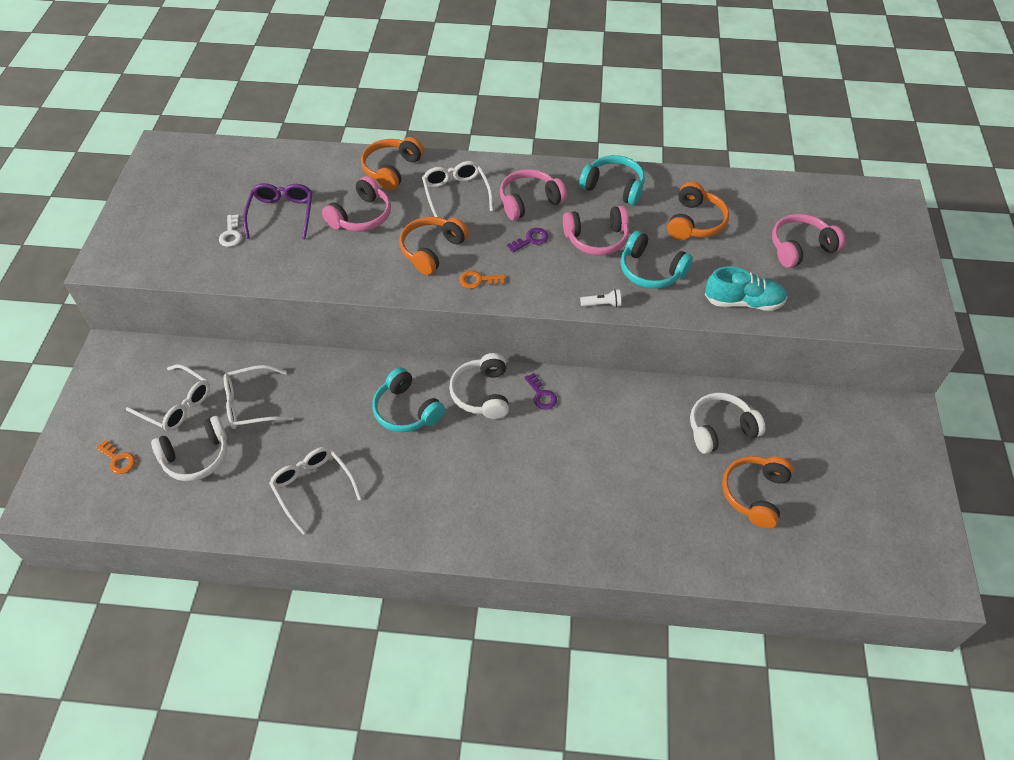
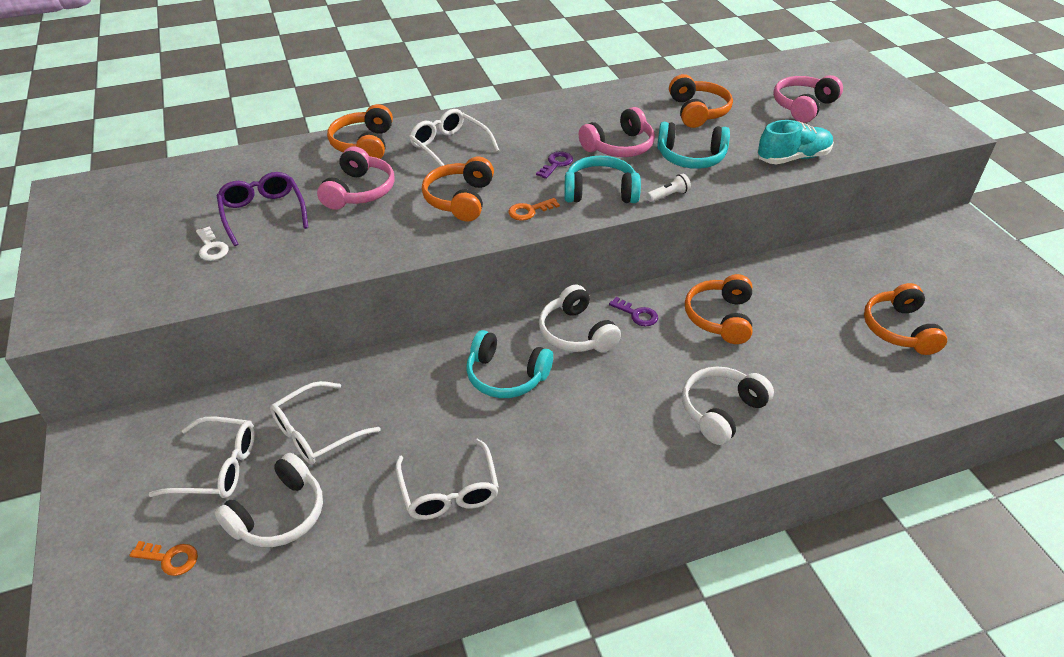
camera: 25 degrees left, 10 degrees down
white glasses [269,447,362,534] -> white glasses turned 135 degrees counterclockwise [396,439,499,520]
pink headphones [500,169,567,220] -> none
turquoise headphones [579,155,645,205] -> turquoise headphones moved to [564,156,641,203]
white headphones [690,393,766,454] -> white headphones moved to [682,366,774,445]
none -> orange headphones [685,274,752,344]

